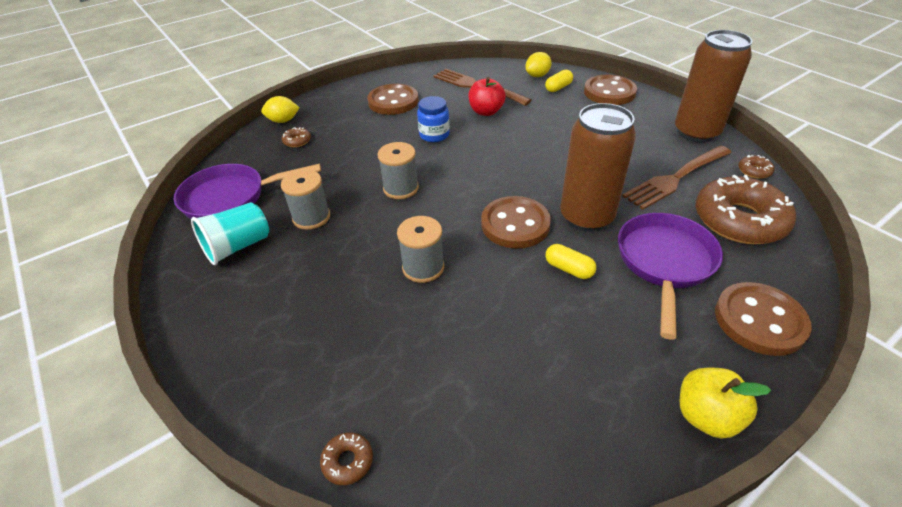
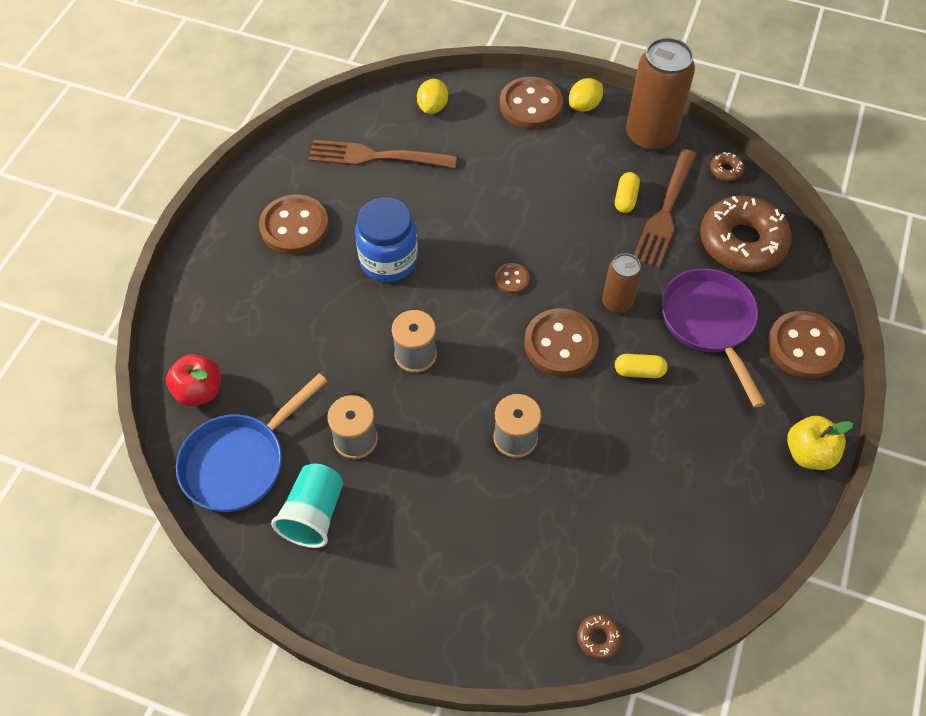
camera: 35 degrees left, 15 degrees up
purple pan [174,163,321,219] -> blue pan [176,373,327,512]
yellow lemon [261,96,300,123] -> yellow lemon moved to [569,78,603,112]
brown donut [282,127,311,147] -> none
blue jar [417,96,450,142] -> blue jar [355,198,418,282], size x1.51
red apple [468,77,506,116] -> red apple moved to [166,354,221,407]
yellow capsule [545,70,573,92] -> yellow capsule moved to [615,172,640,213]
brown can [560,103,636,232] -> brown can [602,253,642,313], size x0.55
none -> brown button [495,263,529,294]

